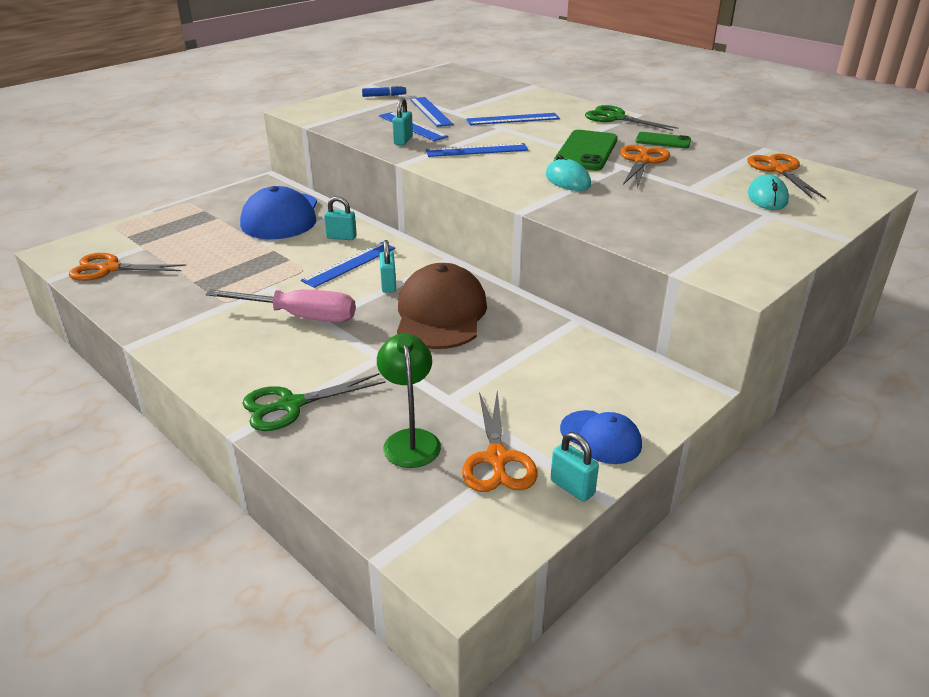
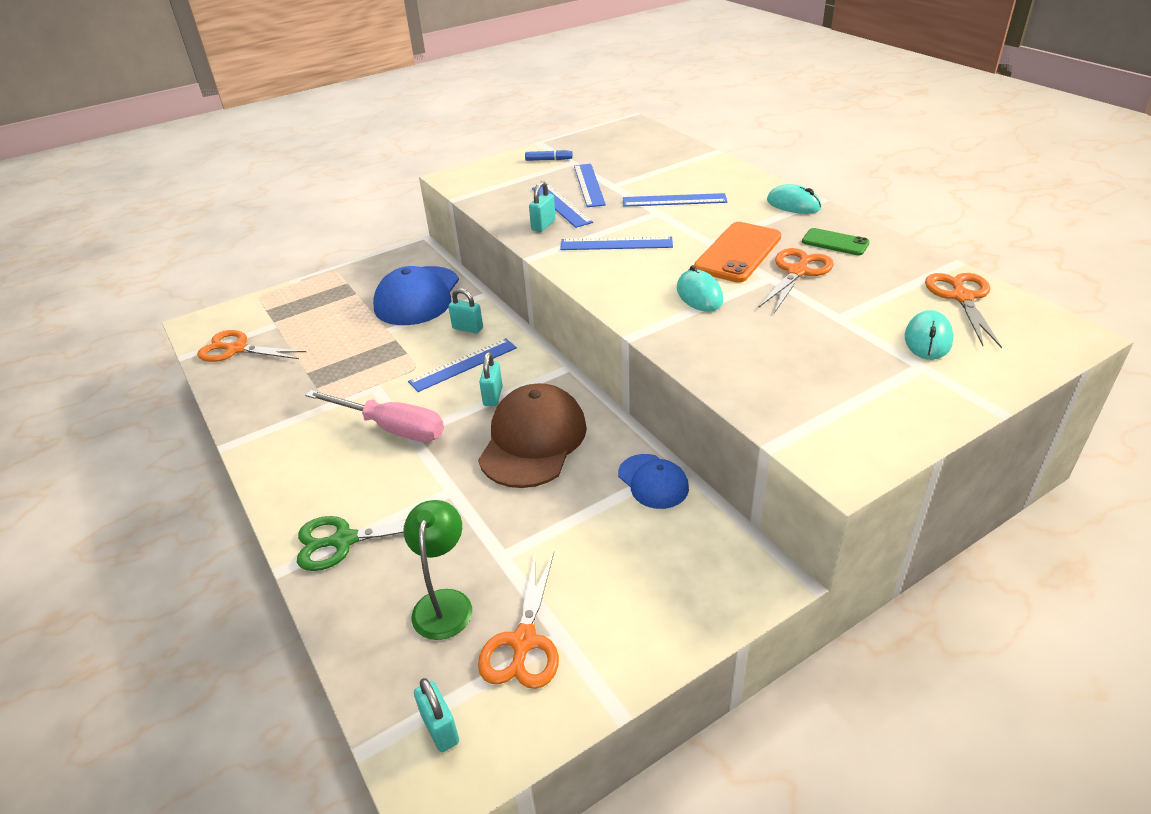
camera: 15 degrees right, 5 degrees up
turquoise padlock [551,432,599,502] -> turquoise padlock moved to [414,678,459,752]
green phone [554,130,618,171] -> orange phone [694,222,781,283]
blue cap [560,410,642,464] -> blue cap moved to [618,454,689,509]
green scissors [585,105,678,131] -> turquoise mouse [767,184,821,214]

